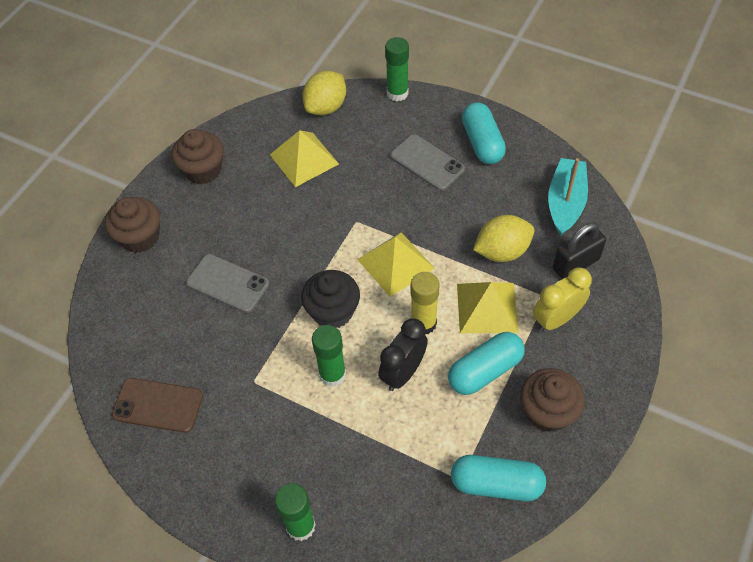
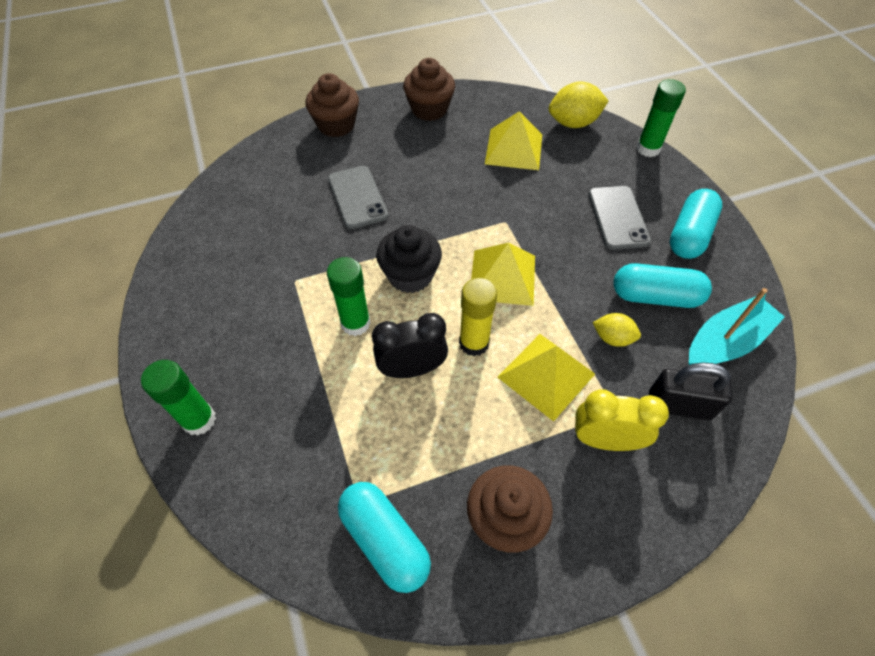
camera: 40 degrees right, 0 degrees up
brown phone [112,378,203,433] -> none
turquoise capsule [448,332,525,395] -> turquoise capsule moved to [613,263,712,308]
yellow lemon [473,215,534,262] -> yellow lemon [593,313,641,347], size x0.59

